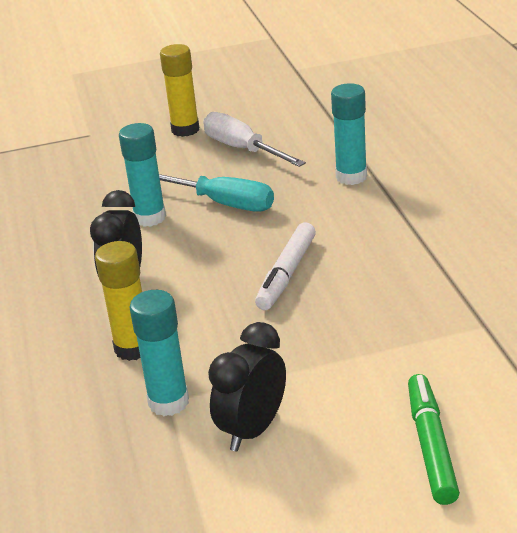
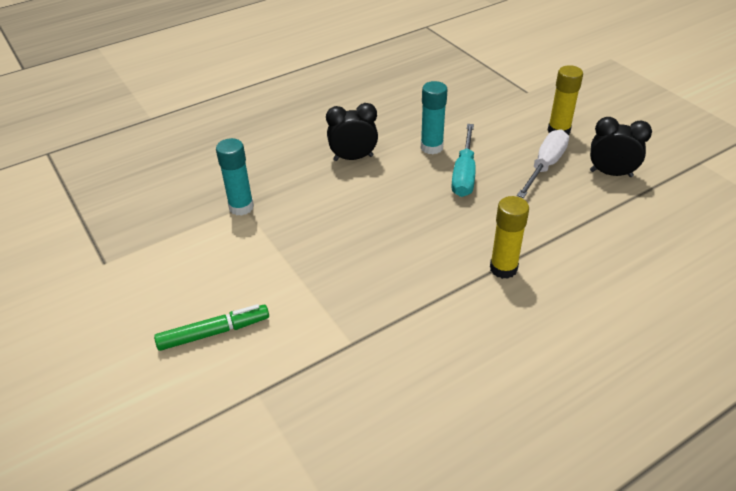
camera: 70 degrees right, 10 degrees up
yellow glue stick [95,241,142,361] -> yellow glue stick moved to [490,196,529,279]
black clock [208,322,286,452] -> black clock moved to [590,117,652,177]
white marker [255,222,316,310] -> none
turquoise glue stick [331,83,367,185] -> none

